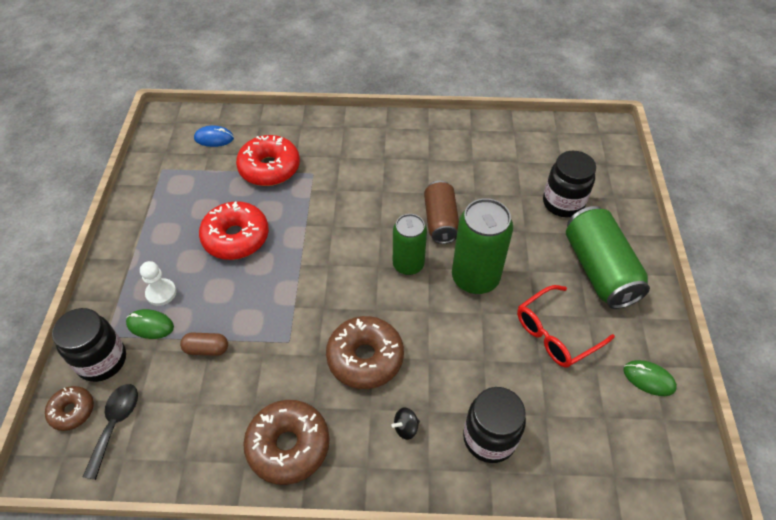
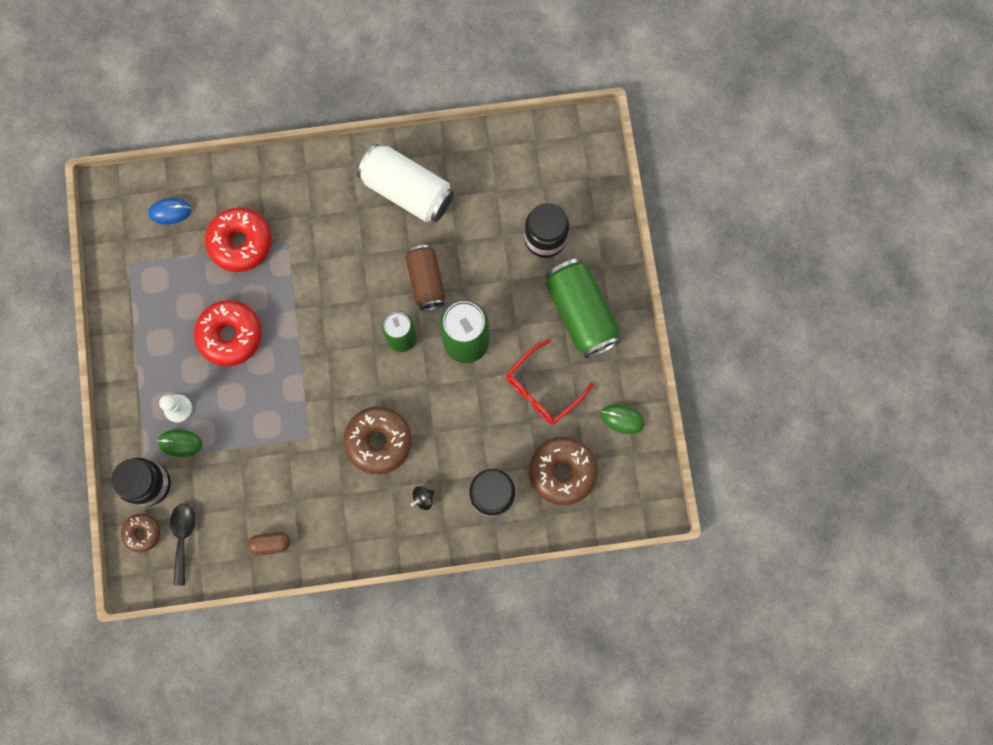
camera: 10 degrees left, 25 degrees up
brown capsule [180,332,228,356] -> brown capsule moved to [248,532,290,555]
brown donut [243,400,330,485] -> brown donut moved to [529,437,598,505]
none -> white can [357,144,454,222]

